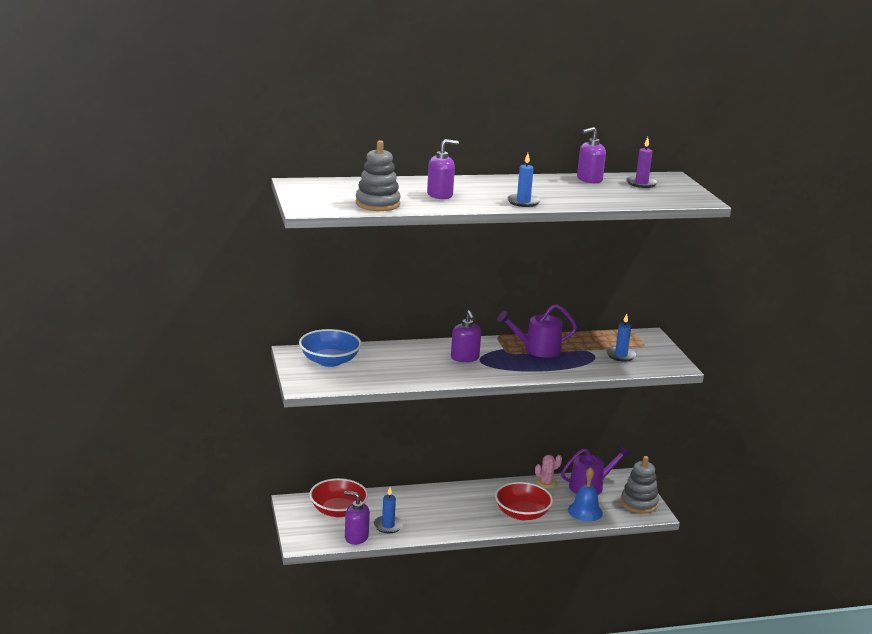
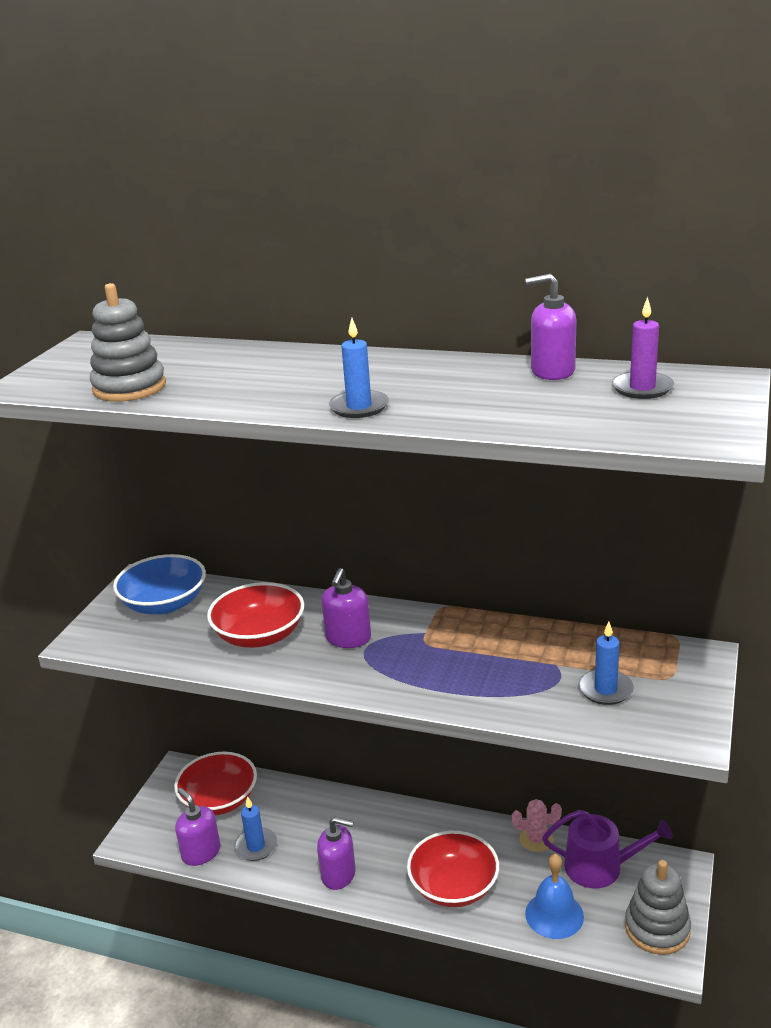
camera: 35 degrees right, 5 degrees up
purple soap dispenser [427,139,459,199] -> purple soap dispenser moved to [317,817,356,890]
purple watering can [497,304,577,358] -> none
none -> red bowl [207,582,304,648]

